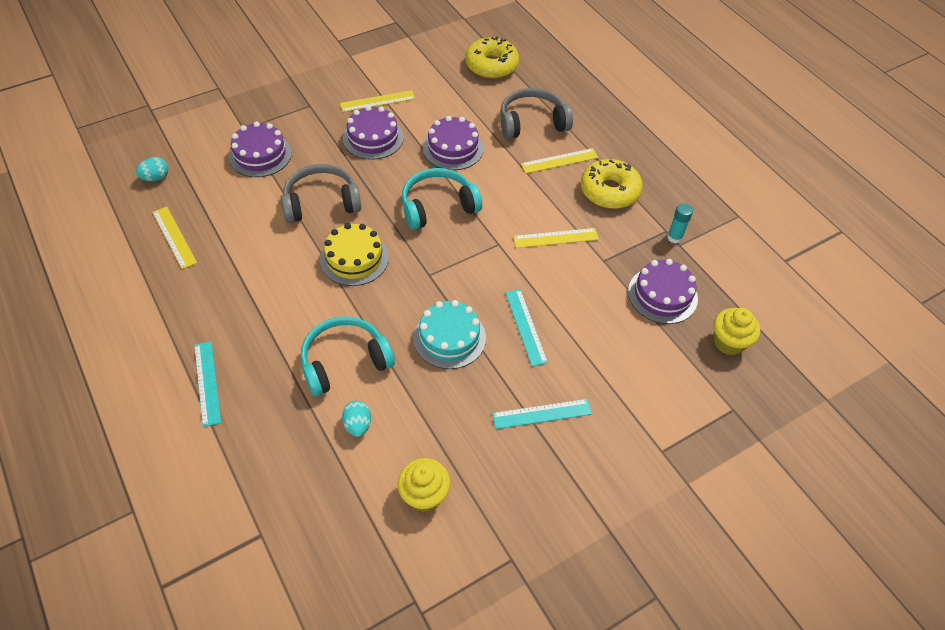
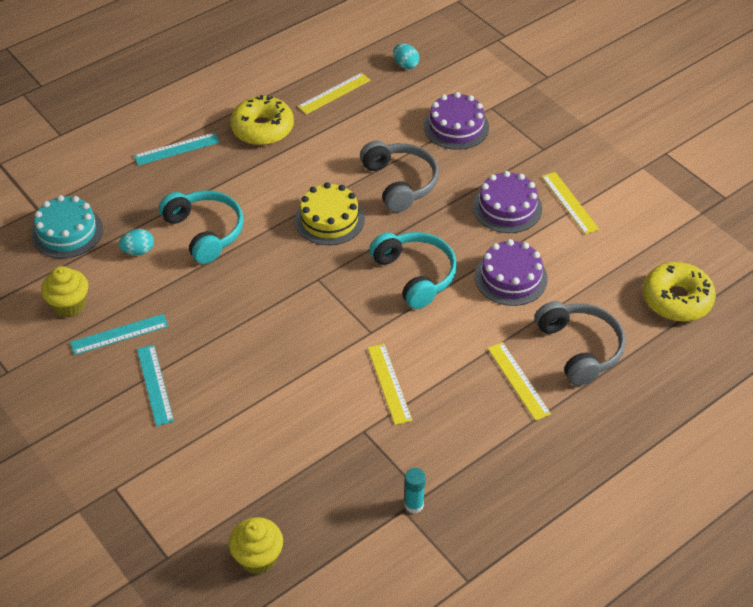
camera: 85 degrees right, 5 degrees down
turquoise cake [413,300,486,369] -> turquoise cake moved to [31,195,103,259]
turquoise ruler [505,289,548,366] -> turquoise ruler moved to [70,314,168,355]
yellow donut [581,159,643,209] -> yellow donut moved to [230,95,294,145]
purple cake [628,259,698,324] -> none

